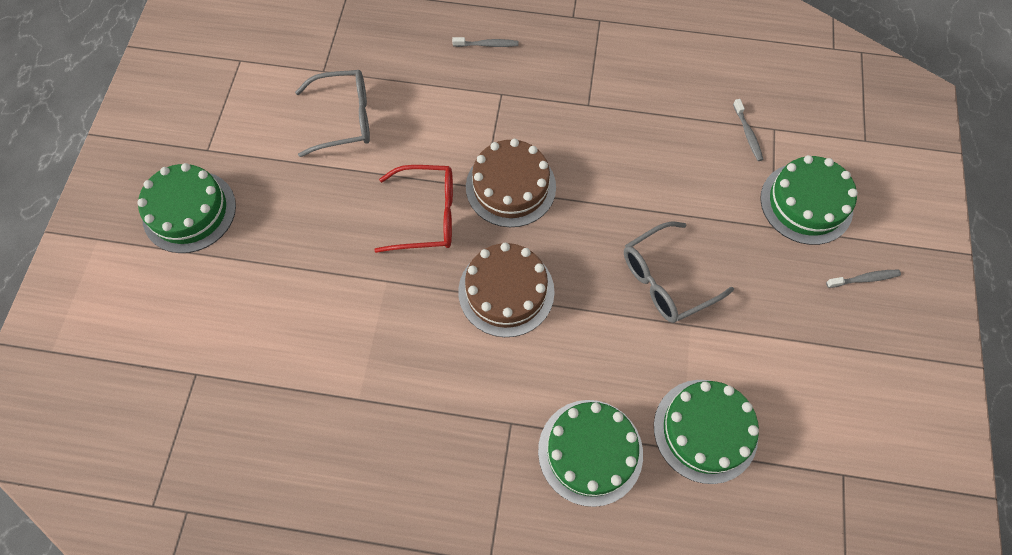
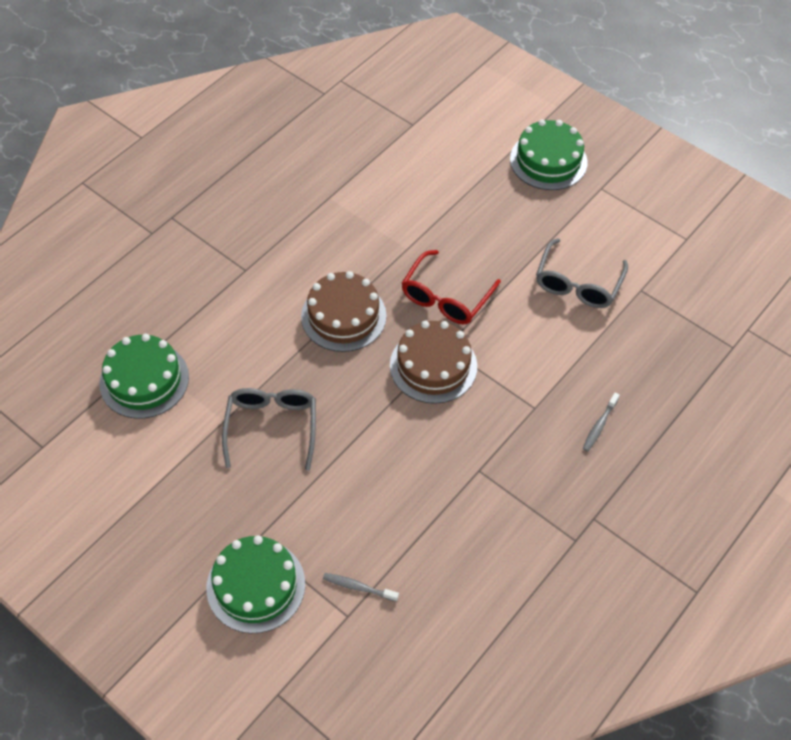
camera: 120 degrees right, 10 degrees down
green cake [538,400,643,507] -> none
grey toothbrush [826,270,901,288] -> none

